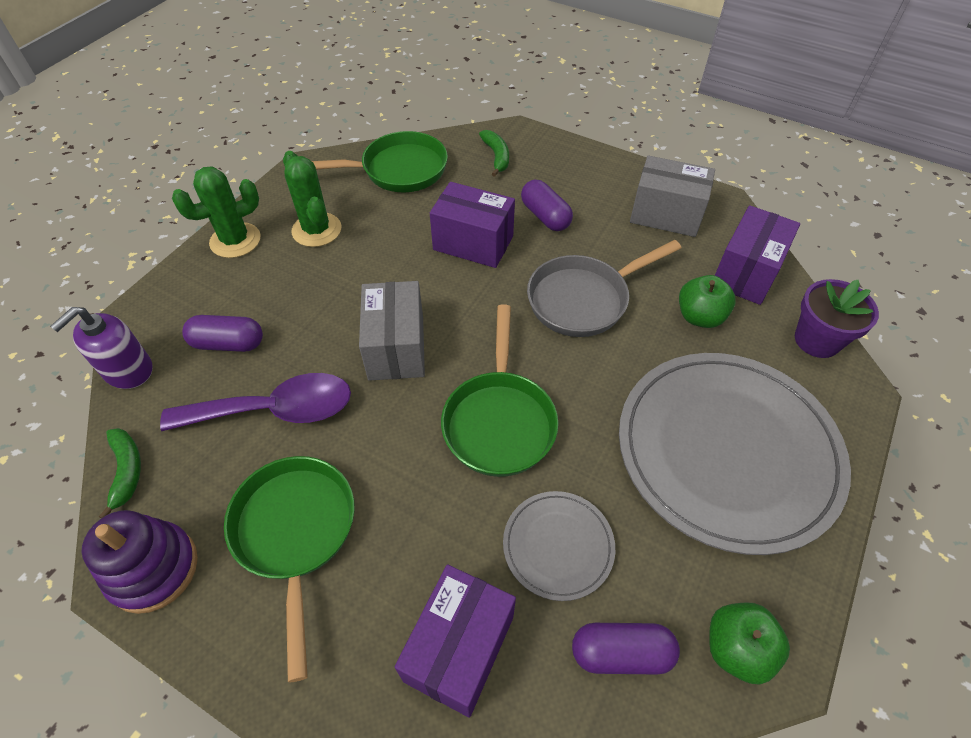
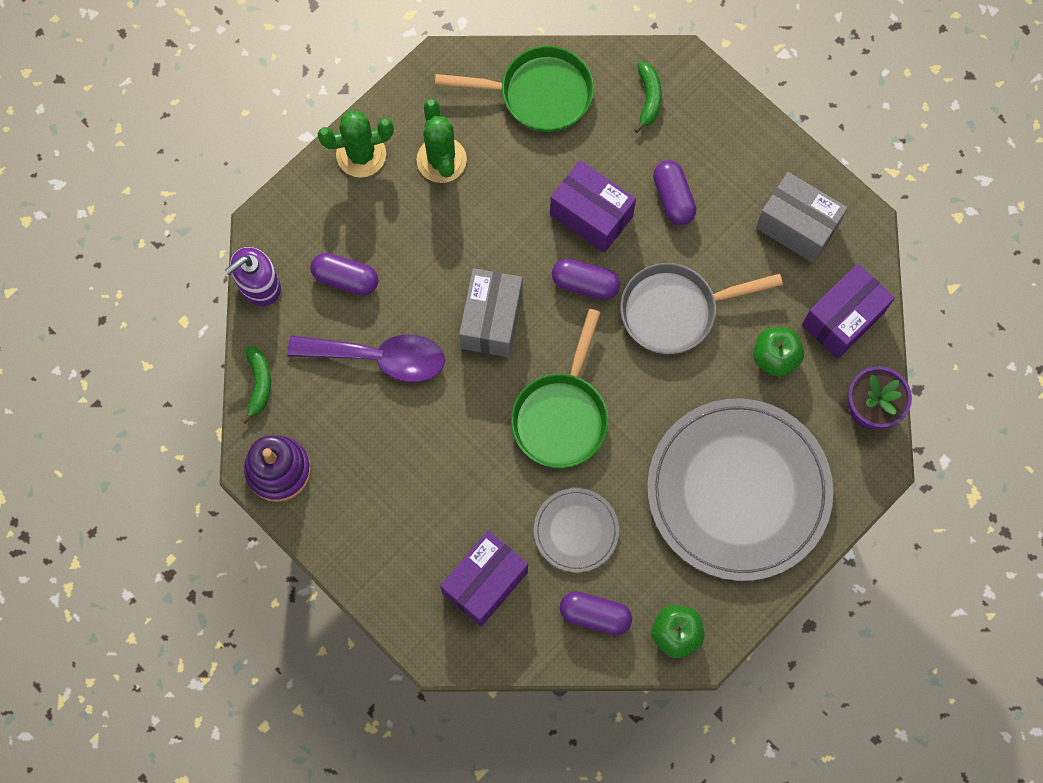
camera: 15 degrees right, 20 degrees up
green pan [224,456,355,683] -> none
none -> purple capsule [552,258,620,300]

